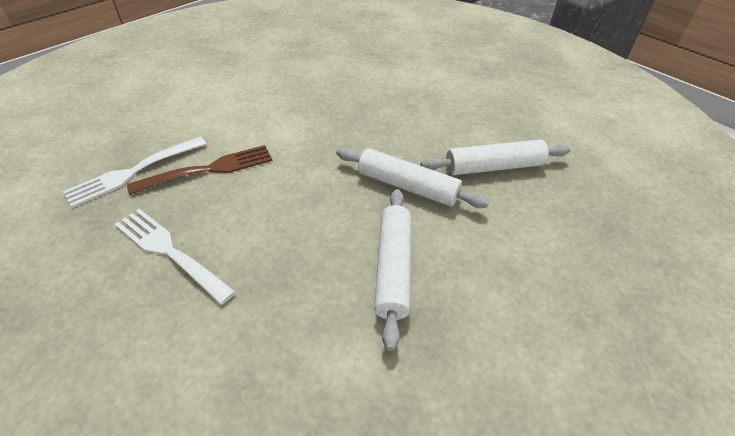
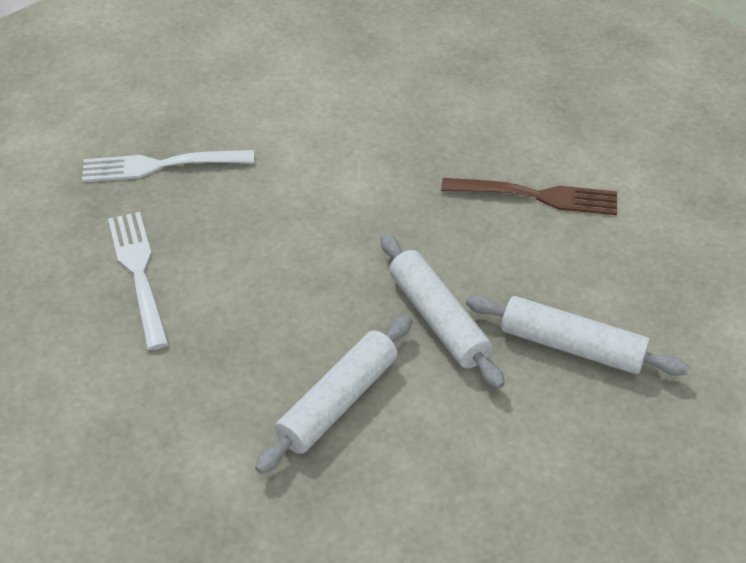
camera: 35 degrees right, 0 degrees up
brown fork [127,145,272,195] -> brown fork moved to [441,178,617,215]

